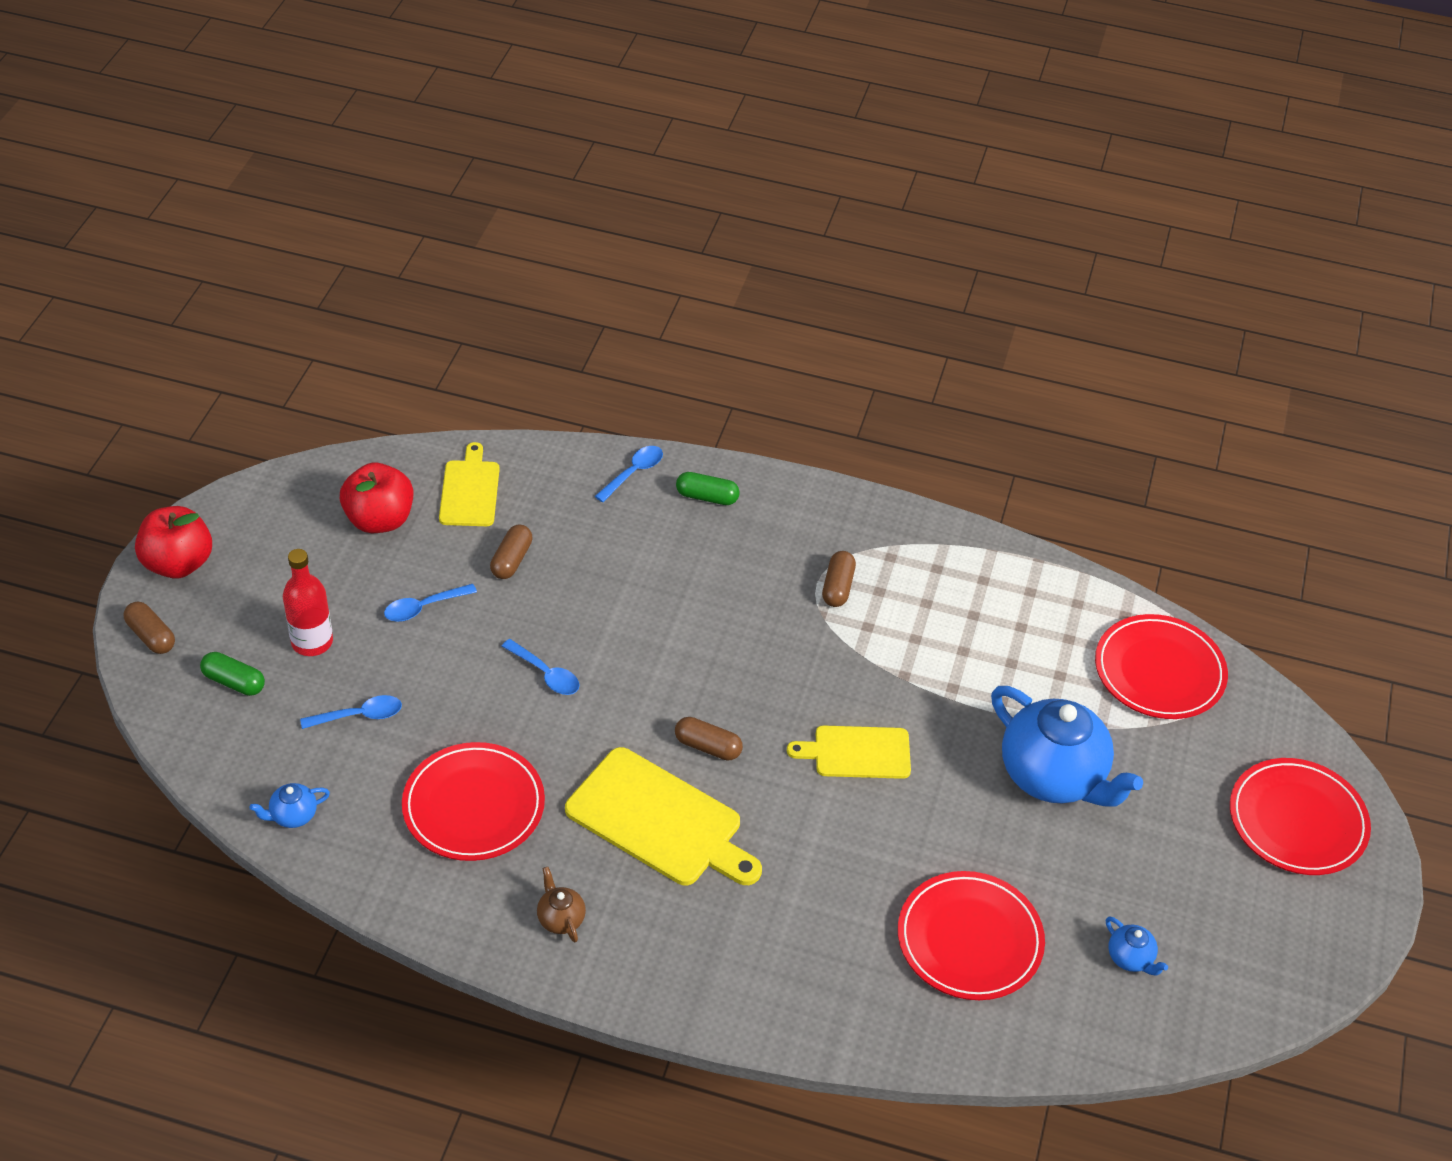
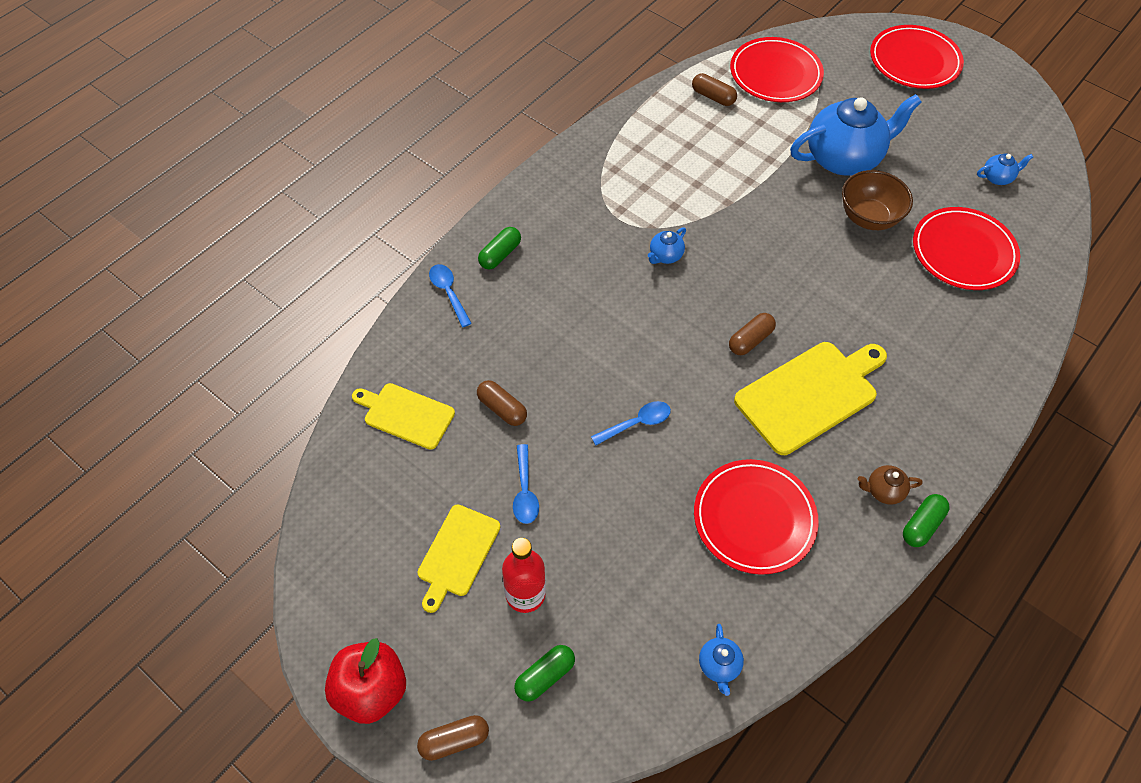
camera: 65 degrees left, 10 degrees up
blue spoon [300,695,402,729] -> none
red apple [340,463,413,533] -> none
yellow cutting board [787,725,911,779] -> yellow cutting board moved to [418,505,500,613]
brown capsule [822,551,856,607] -> brown capsule moved to [692,73,737,106]
none -> blue teapot [648,227,686,264]
none -> brown bowl [842,170,913,230]
none -> green capsule [903,494,950,547]

